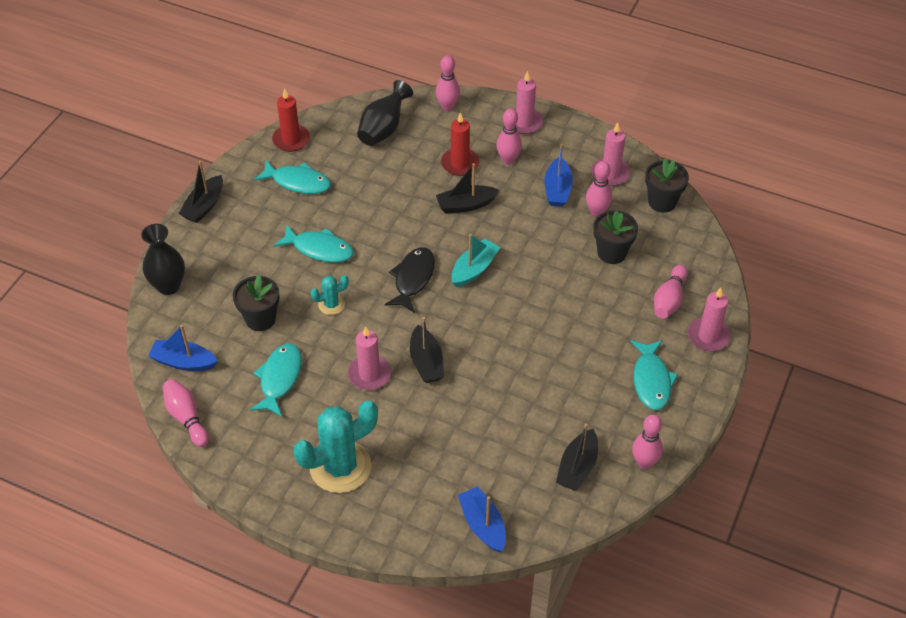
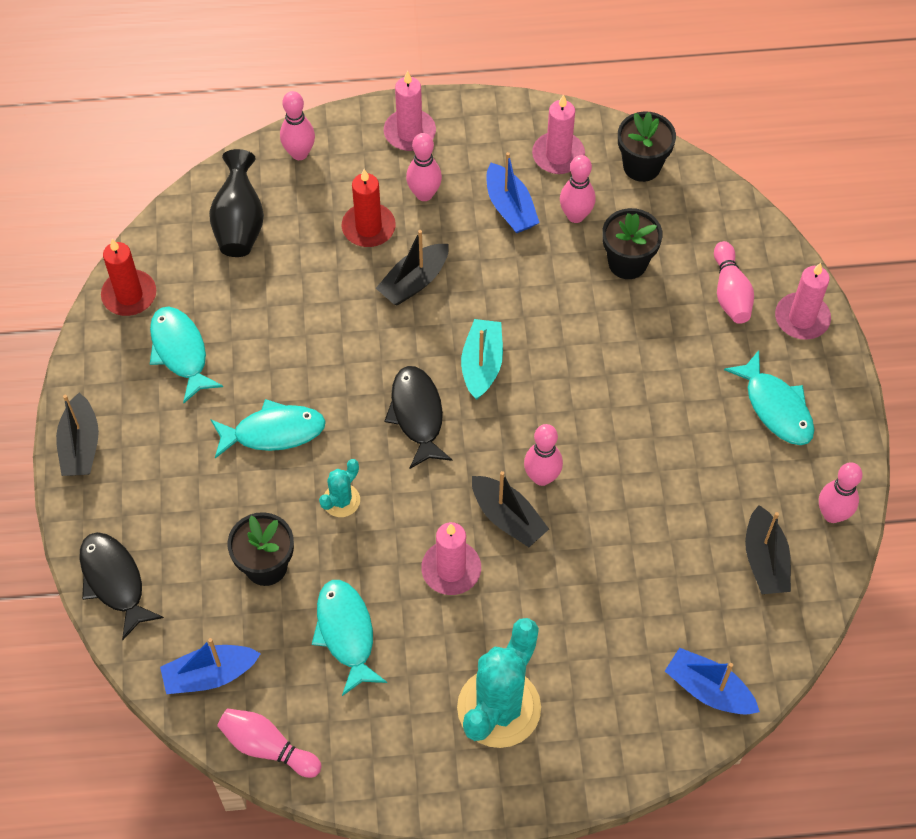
camera: 30 degrees left, 10 degrees up
black vase [141,224,185,295] -> black fish [79,532,164,640]
turquoise fish [254,160,331,194] -> turquoise fish turned 105 degrees counterclockwise [150,307,223,403]
none -> pink bowling pin [524,424,563,486]

